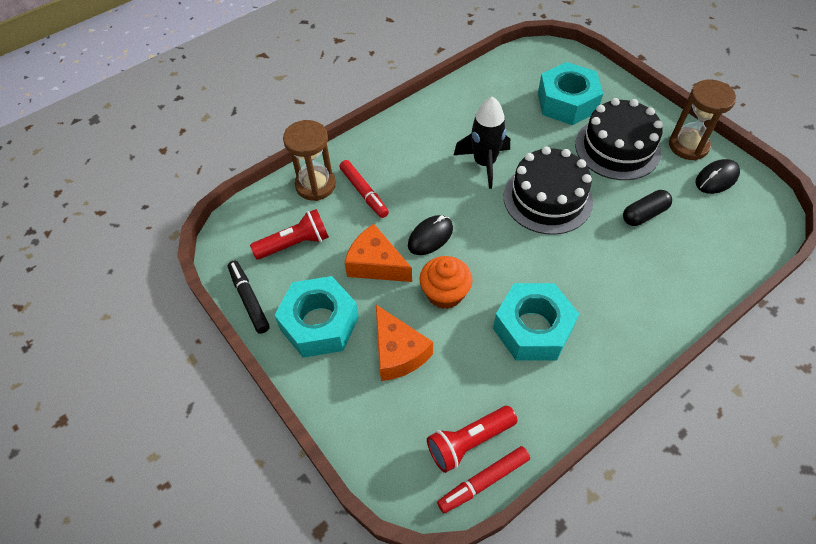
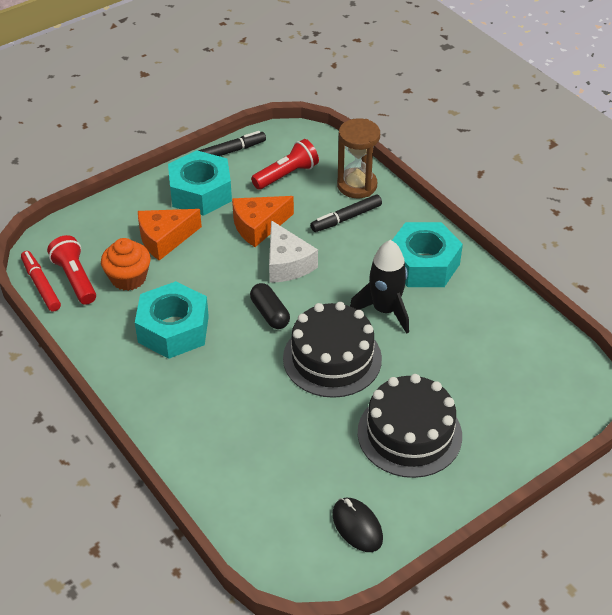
camera: 90 degrees right, 10 degrees down
red flashlight [250,209,329,260] -> red flashlight turned 105 degrees counterclockwise [251,139,319,190]
red marker [339,160,389,218] -> black marker [310,195,382,232]
orange cheese [344,224,412,282] -> orange cheese turned 150 degrees counterclockwise [232,196,294,247]
black mouse [408,215,453,255] -> white cheese [269,220,318,283]
orange cupcake [419,256,472,309] -> orange cupcake moved to [101,238,151,291]
turquoise nut [538,62,603,125] -> turquoise nut moved to [392,222,463,287]
black capsule [623,190,672,226] -> black capsule moved to [250,283,290,329]
brown hourglass [669,80,736,161] -> none

